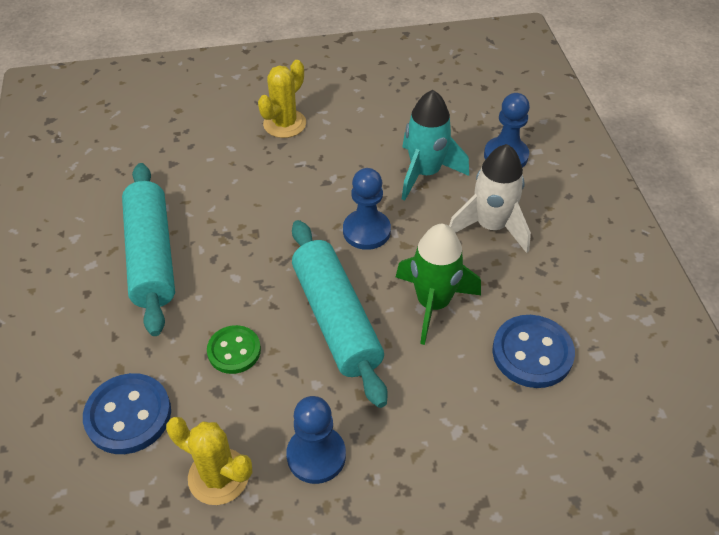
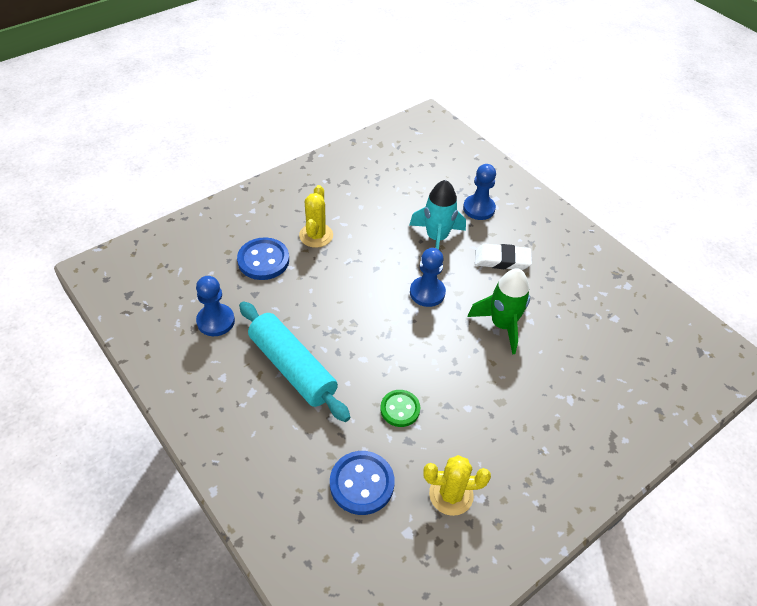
camera: 30 degrees left, 0 degrees up
blue pawn [286,396,346,484] -> blue pawn moved to [196,276,235,336]
turquoise rolling pin [292,220,388,408] -> none
white rocket [449,144,531,253] -> white eraser [475,244,532,270]
blue button [492,315,575,388] -> blue button moved to [237,237,289,280]

